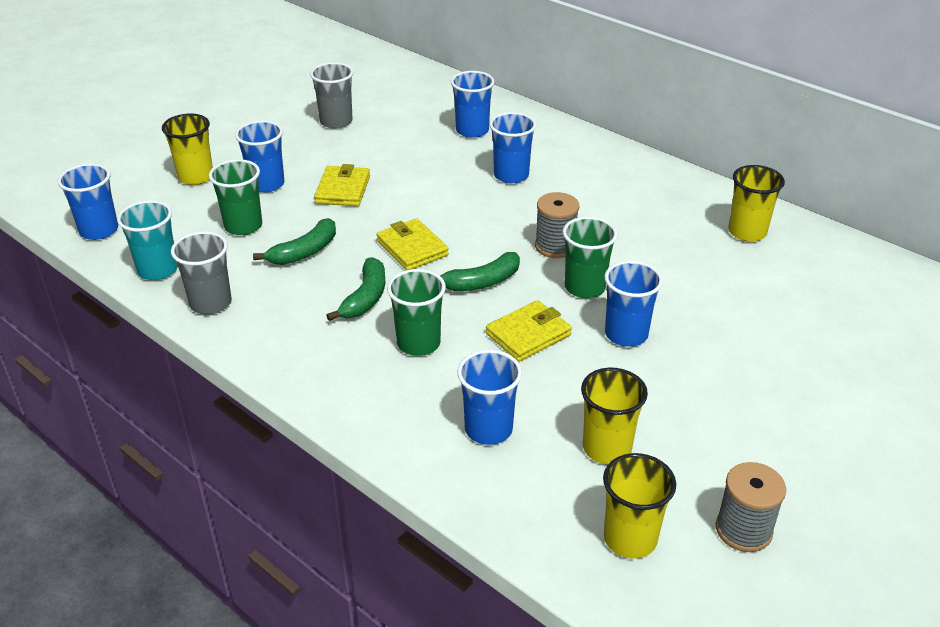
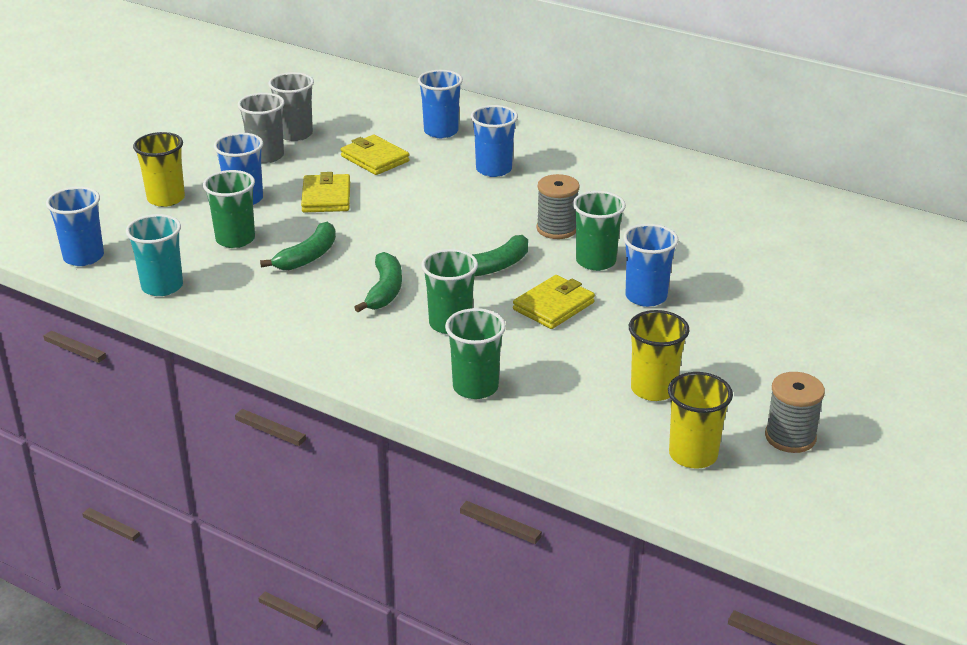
camera: 10 degrees left, 5 degrees down
grey cup [171,231,232,314] -> grey cup moved to [238,93,285,164]
yellow wallet [376,218,449,270] -> yellow wallet moved to [341,135,410,175]
blue cup [457,350,522,445] -> none
yellow cup [728,165,785,242] -> none
none -> green cup [445,308,506,399]

